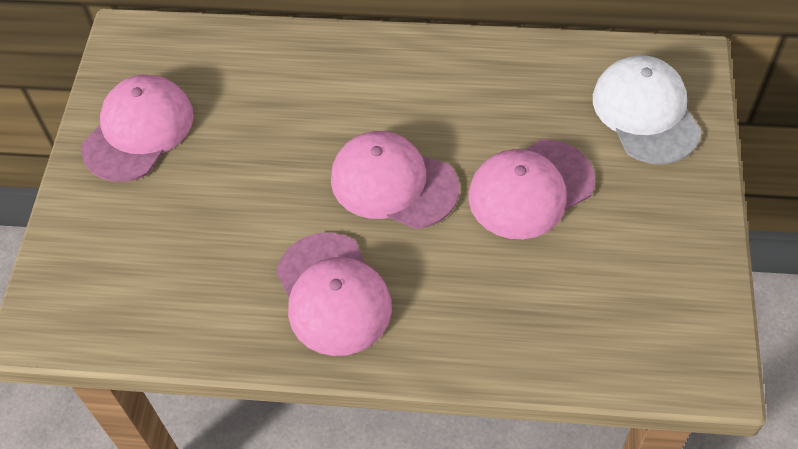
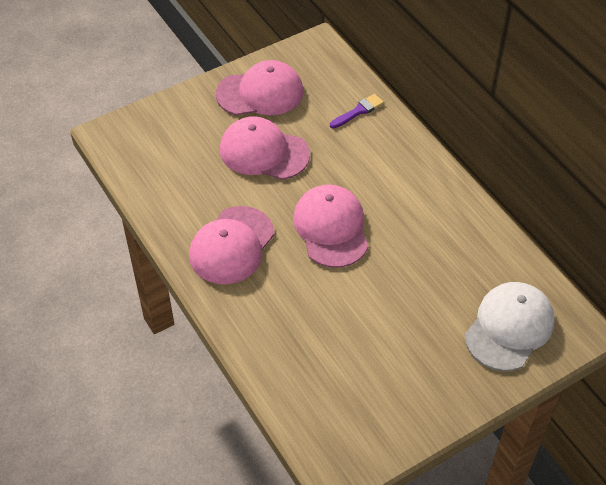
camera: 50 degrees right, 5 degrees down
pink cap [468,140,595,239] -> pink cap moved to [220,116,310,180]
none -> purple brush [330,94,384,129]

